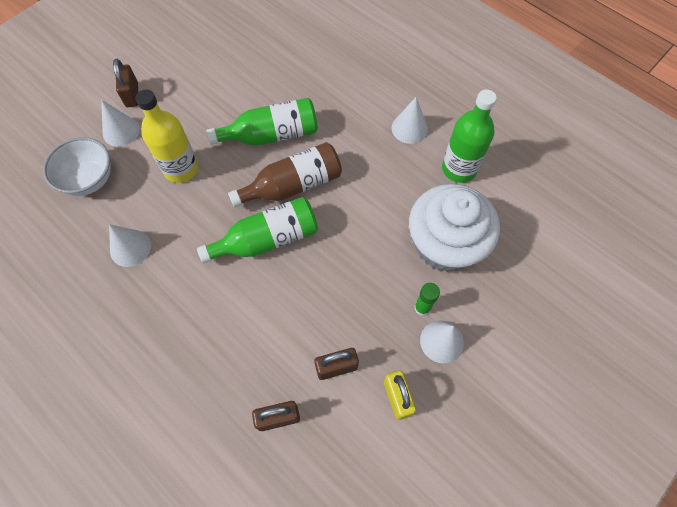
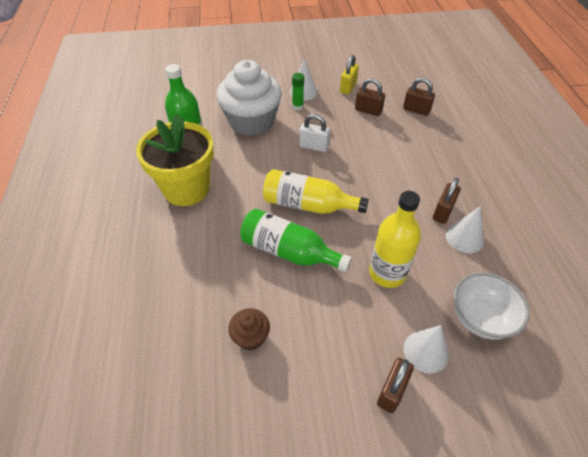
camera: 140 degrees left, 15 degrees down
green bottle [197,197,318,263] -> none
brown bottle [228,142,342,208] -> yellow bottle [263,169,369,214]
white cone [392,97,428,144] -> yellow flower pot [136,114,214,206]
none -> brown cupcake [228,308,270,350]
none -> white padlock [299,114,330,152]
none -> brown padlock [433,178,461,224]

